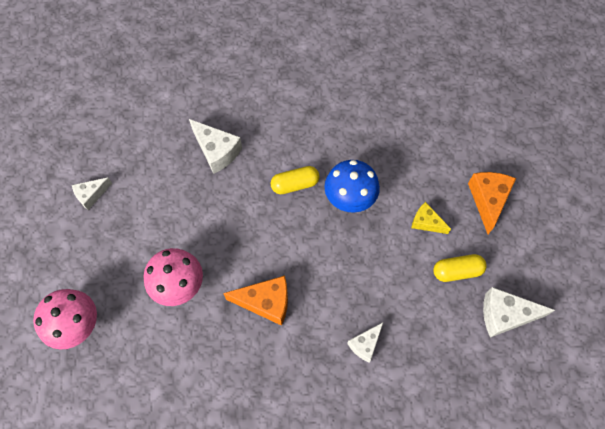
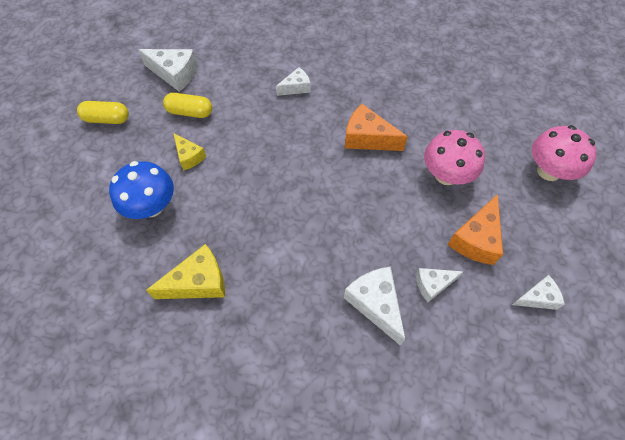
camera: 160 degrees left, 5 degrees down
yellow capsule [271,166,320,194] -> yellow capsule moved to [77,101,129,124]
blue mushroom [324,160,380,213] -> blue mushroom moved to [109,161,174,219]
orange cheese [468,172,516,234] -> orange cheese moved to [447,194,503,265]
none -> yellow cheese [146,244,225,299]
none -> white cheese [416,268,464,302]

